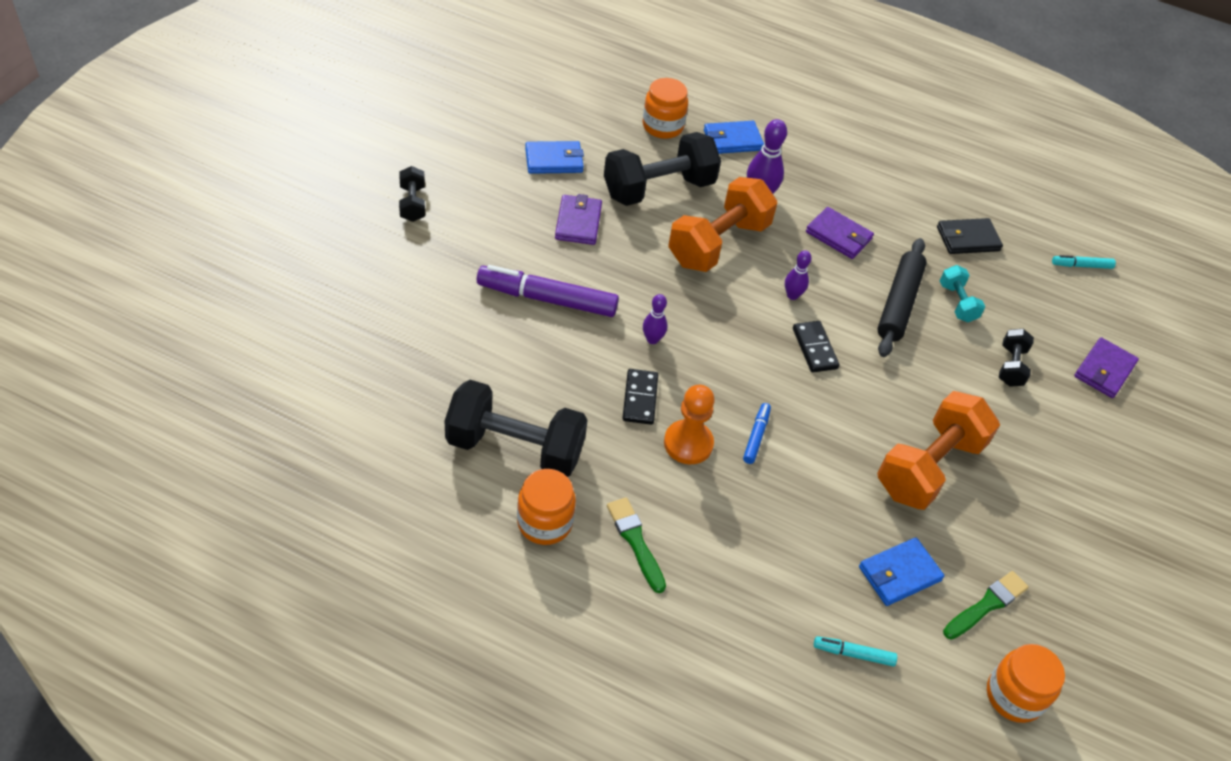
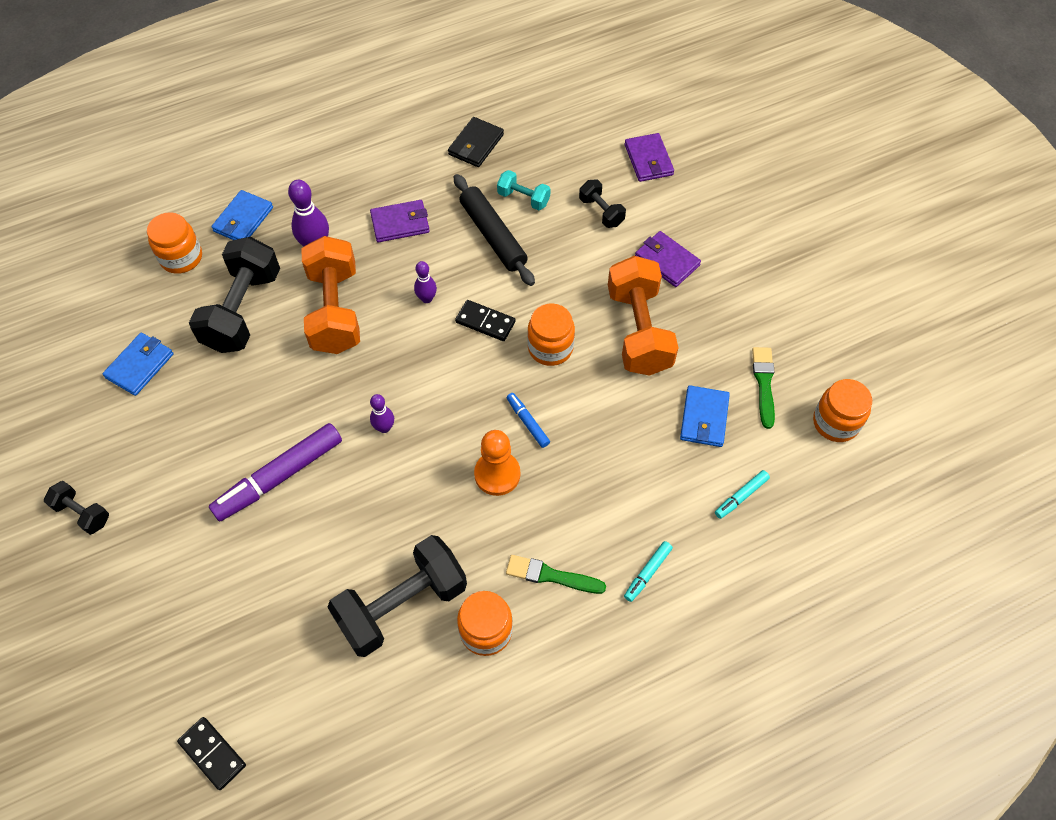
camera: 45 degrees left, 10 degrees up
purple wallet [555,194,602,245] -> purple wallet moved to [635,231,701,287]
black domino [622,369,658,425] -> black domino moved to [177,717,246,790]
turquoise marker [1052,255,1116,269] -> turquoise marker moved to [624,541,673,602]
none -> orange jar [527,303,575,366]

